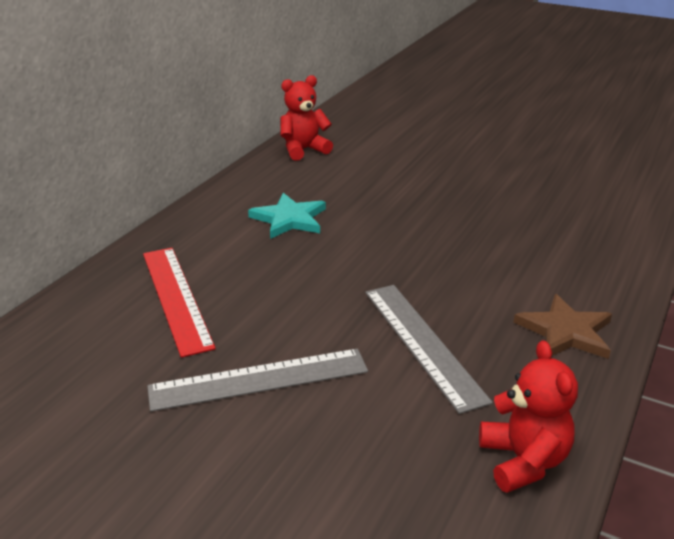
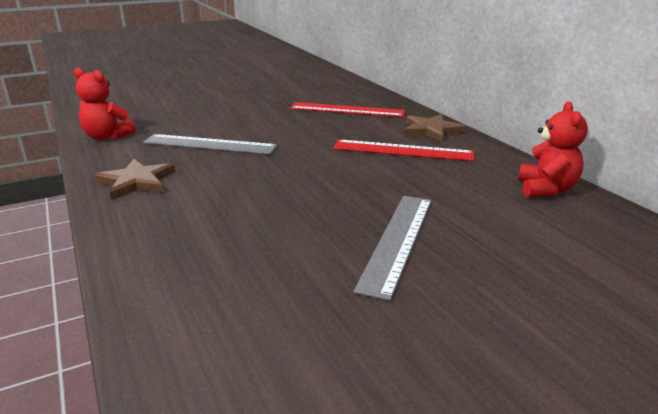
camera: 125 degrees right, 5 degrees down
grey ruler [147,349,368,412] -> grey ruler moved to [354,196,431,301]
turquoise star [248,193,326,239] -> red ruler [333,140,474,161]
none -> brown star [404,114,466,142]

